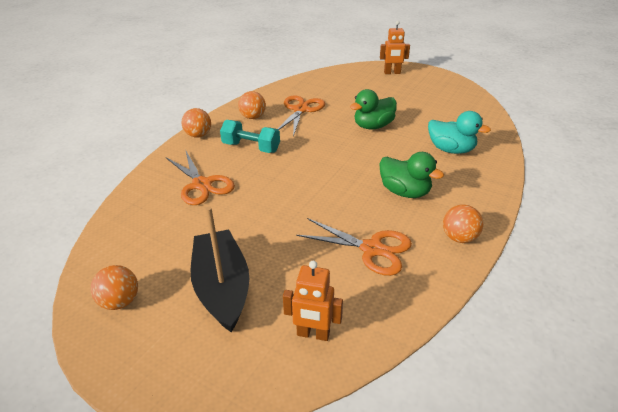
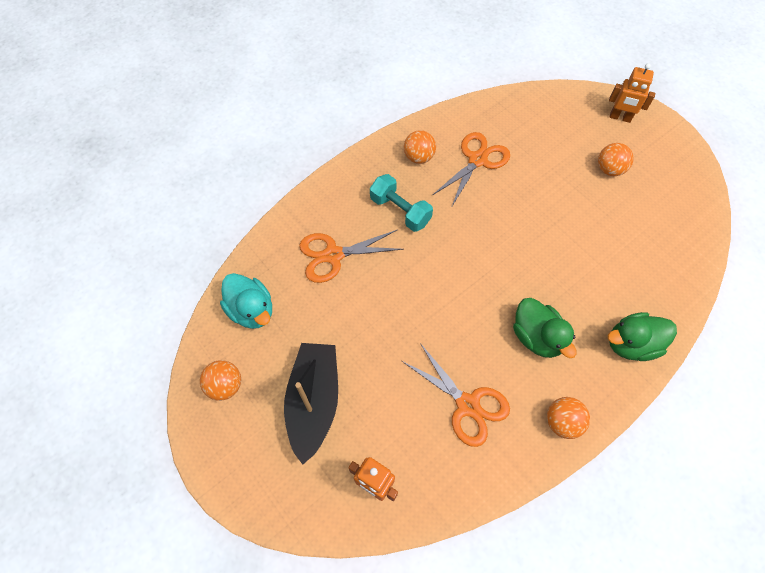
camera: 20 degrees right, 25 degrees up
orange scissors [166,151,235,205] -> orange scissors turned 90 degrees clockwise [299,230,404,283]
orange ball [182,108,211,138] -> orange ball moved to [598,143,634,176]
green duck [350,89,397,129] -> green duck moved to [608,312,677,361]
turquoise duck [428,111,491,154] -> turquoise duck moved to [220,273,272,329]

